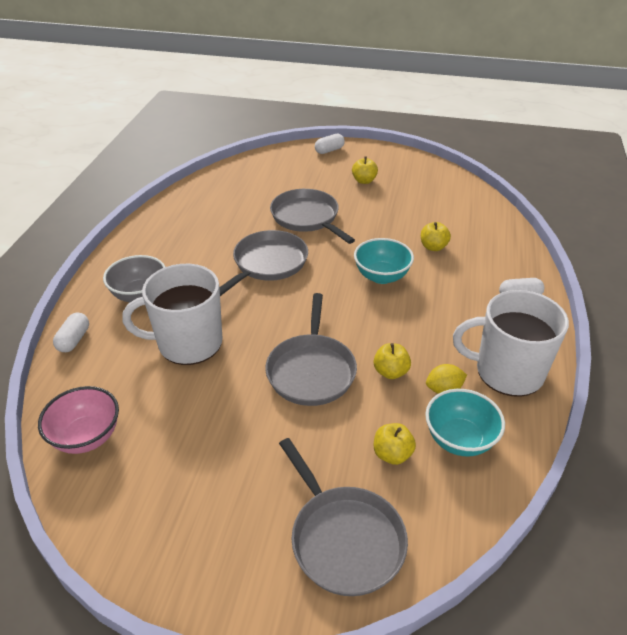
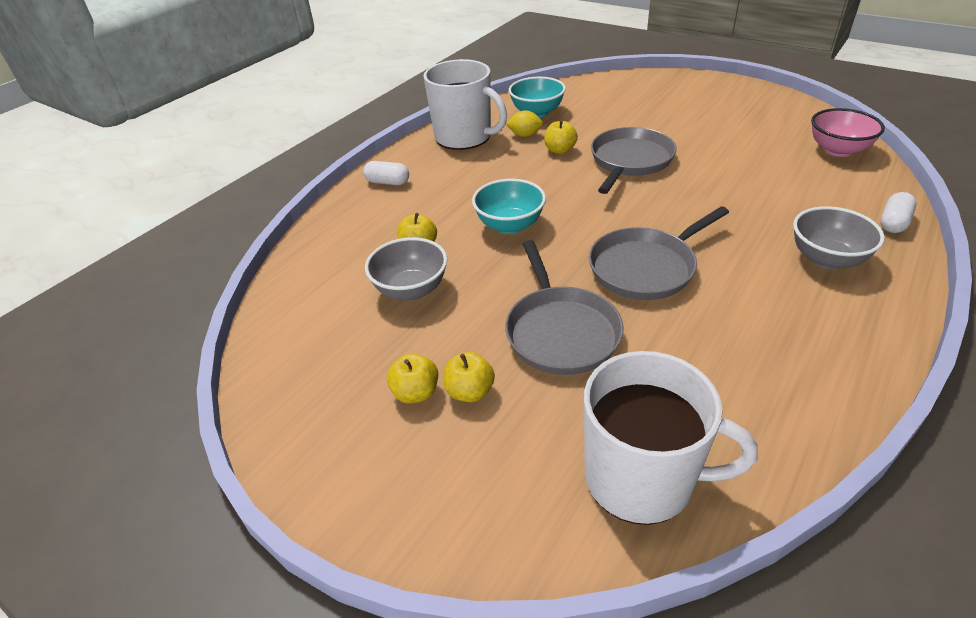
camera: 155 degrees left, 0 degrees up
white mug [122,264,222,365] -> white mug moved to [584,351,758,525]
grey pan [279,438,408,596] -> none
white capsule [315,133,345,154] -> none
yellow apple [374,423,416,465] -> yellow apple moved to [443,352,495,402]
none -> grey bowl [365,237,447,301]

